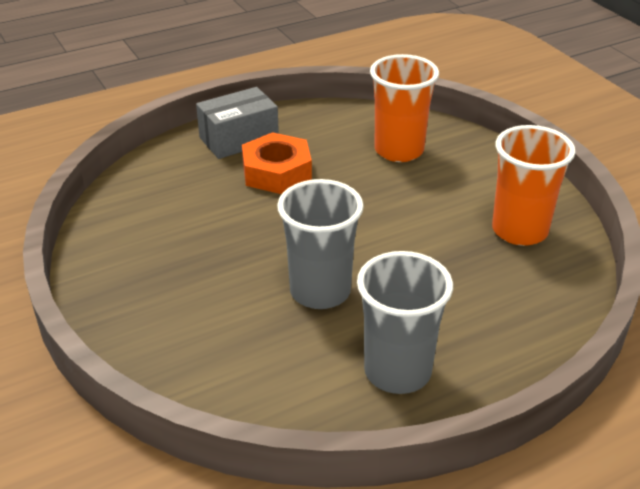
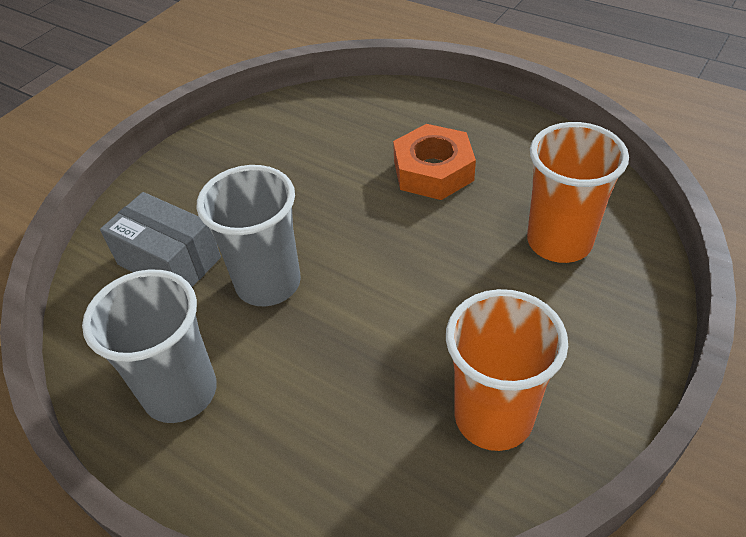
camera: 65 degrees right, 10 degrees up
grey box [196,87,279,159] -> grey box moved to [100,192,221,287]

